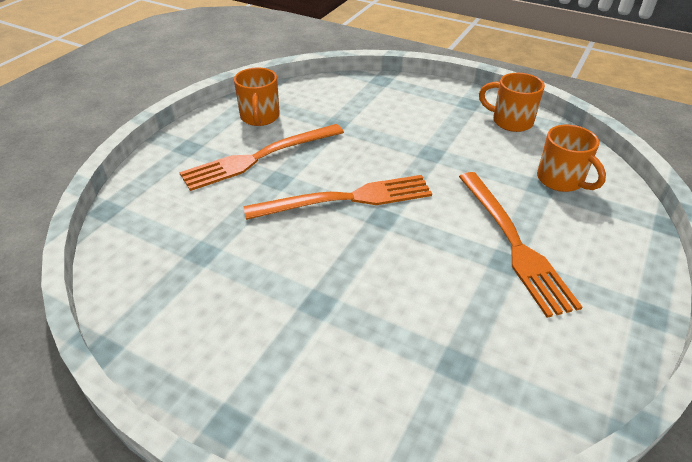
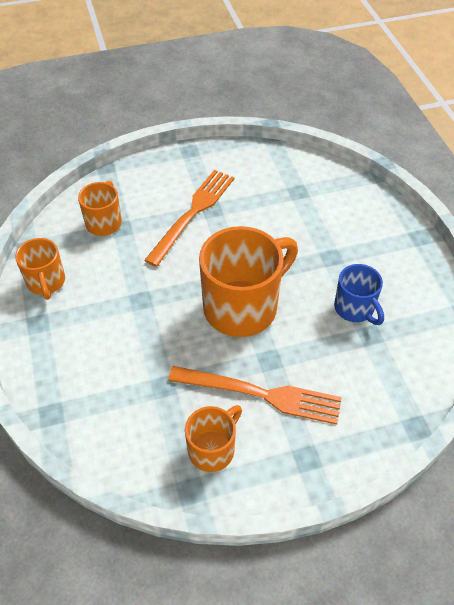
camera: 135 degrees left, 10 degrees up
orange fork [244,175,432,220] -> orange mug [199,226,298,337]
none -> blue mug [334,264,384,325]

